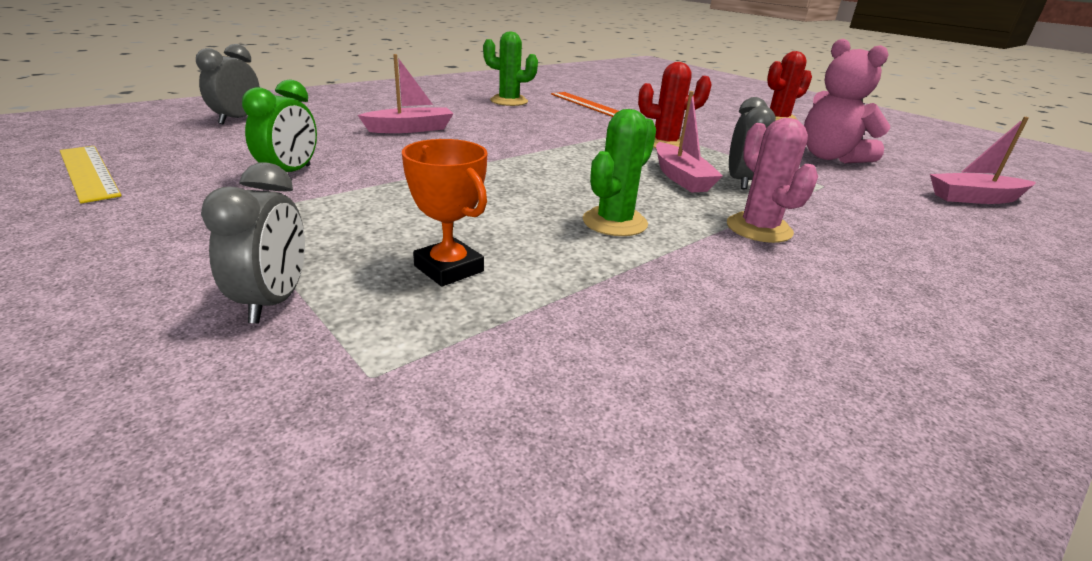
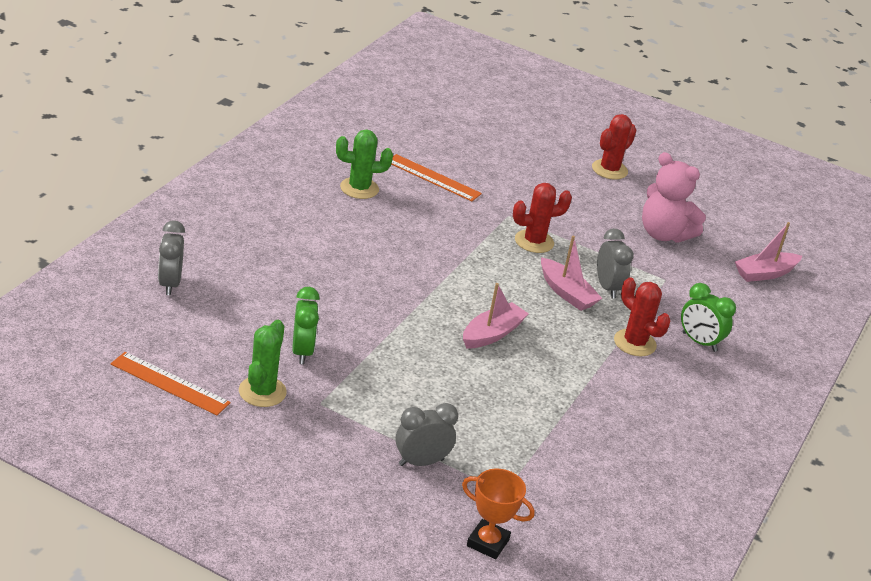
camera: 25 degrees left, 5 degrees up
yellow ruler [60,146,122,204] -> orange ruler [111,352,231,415]
grey clock [201,162,305,323] -> grey clock turned 90 degrees counterclockwise [396,403,458,466]
pink boat [358,54,454,133] -> pink boat moved to [463,283,529,349]
orange trophy [402,139,487,287] -> orange trophy moved to [462,468,535,559]
green cactus [583,109,656,236] -> green cactus moved to [239,320,287,407]
pink cactus [727,118,818,243] -> red cactus [614,277,671,356]
none -> green clock [681,283,736,352]

